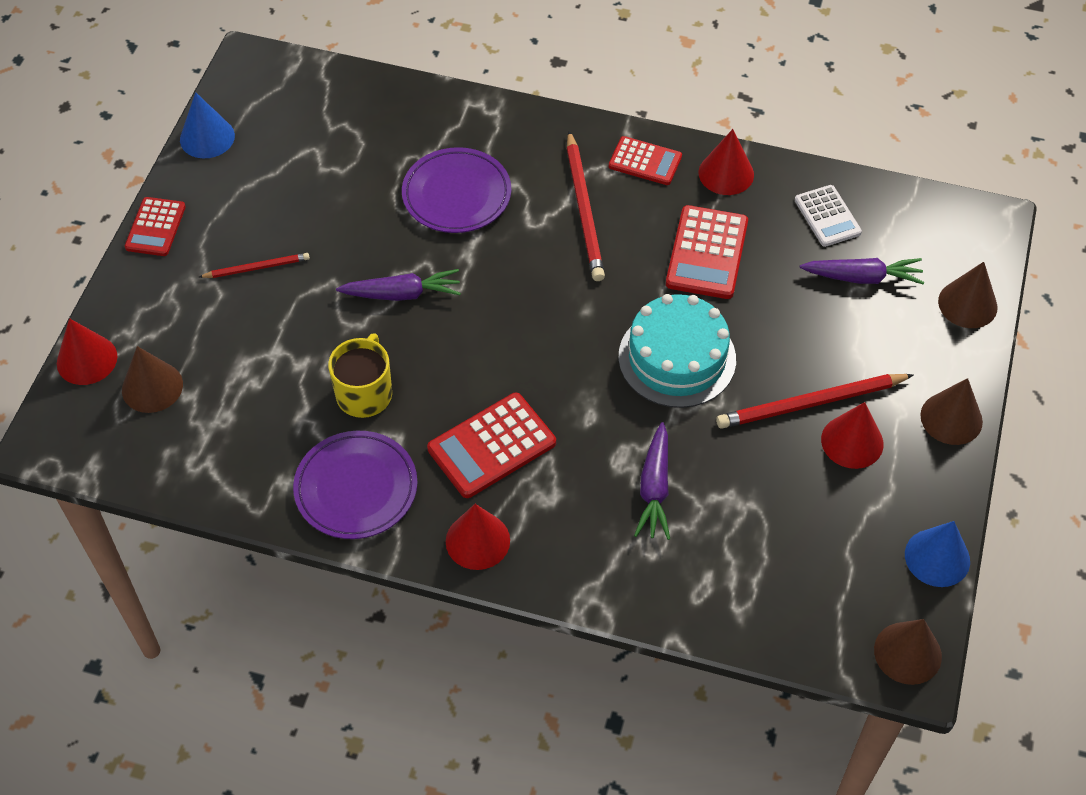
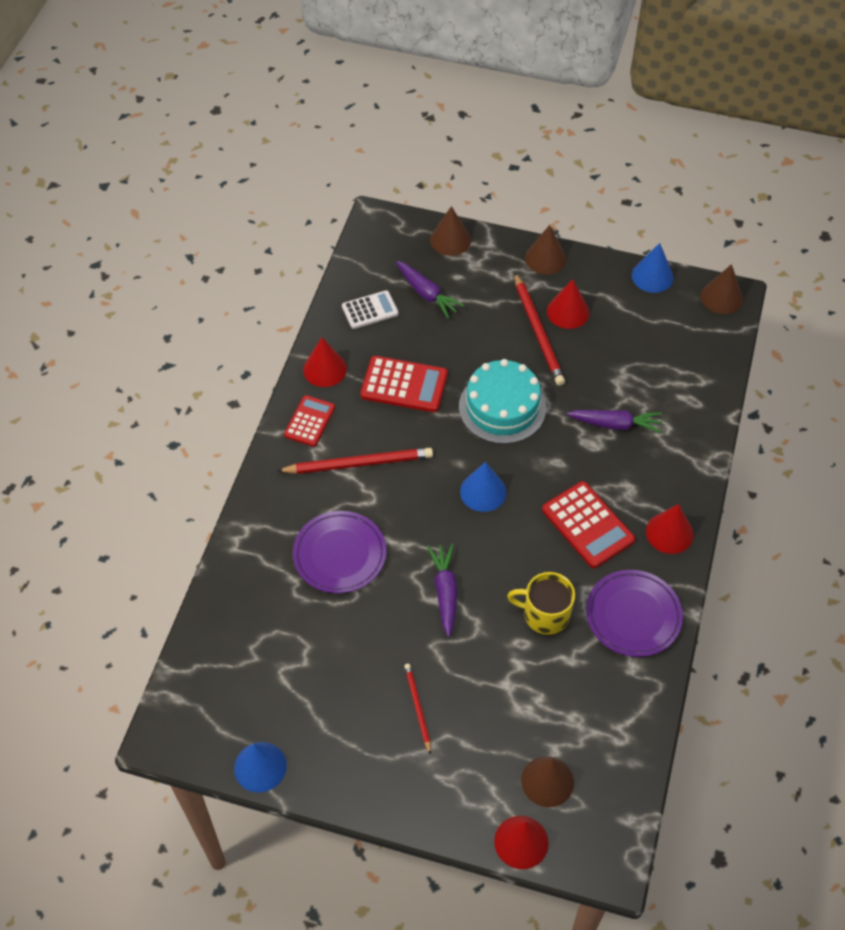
camera: 90 degrees left, 0 degrees up
red calculator [125,197,186,256] -> none
purple carrot [800,258,925,285] -> purple carrot turned 135 degrees clockwise [396,261,465,318]
none -> blue cone [460,462,507,512]

